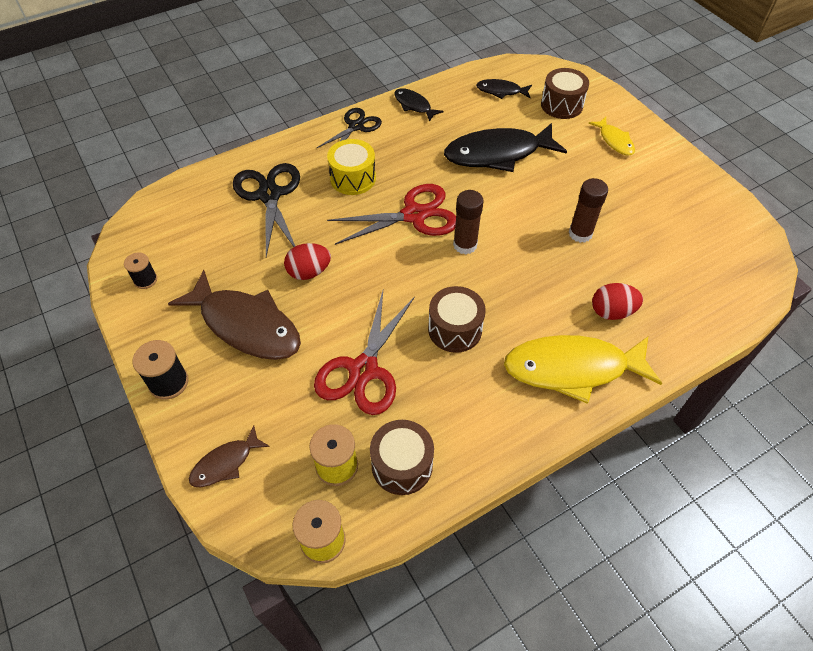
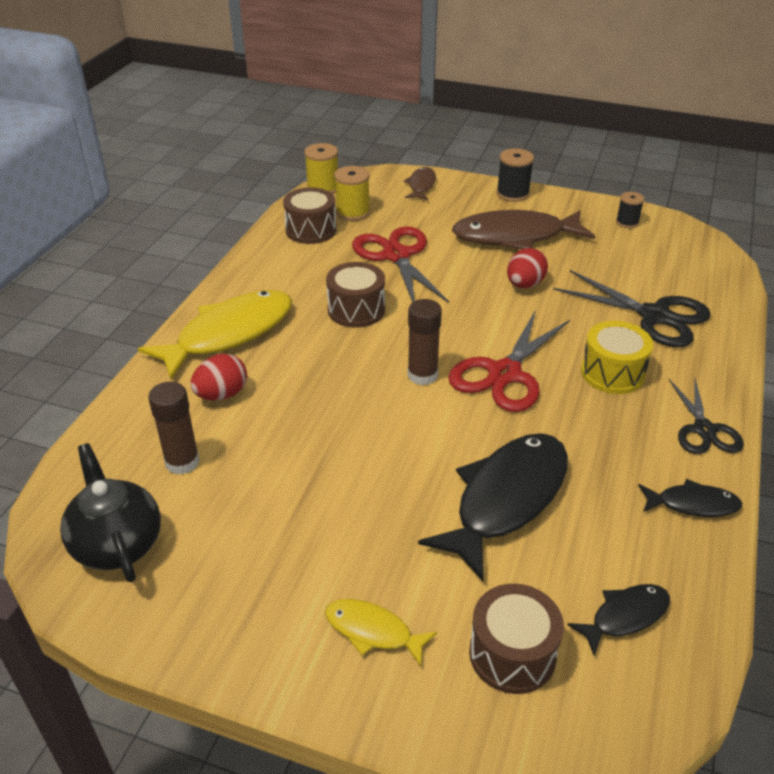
camera: 140 degrees right, 15 degrees down
brown glue stick [568,178,608,243] -> brown glue stick moved to [148,382,200,475]
none -> black teapot [60,443,161,582]

